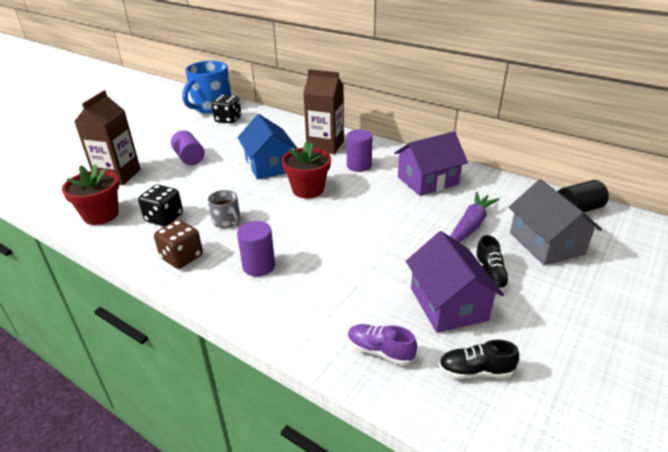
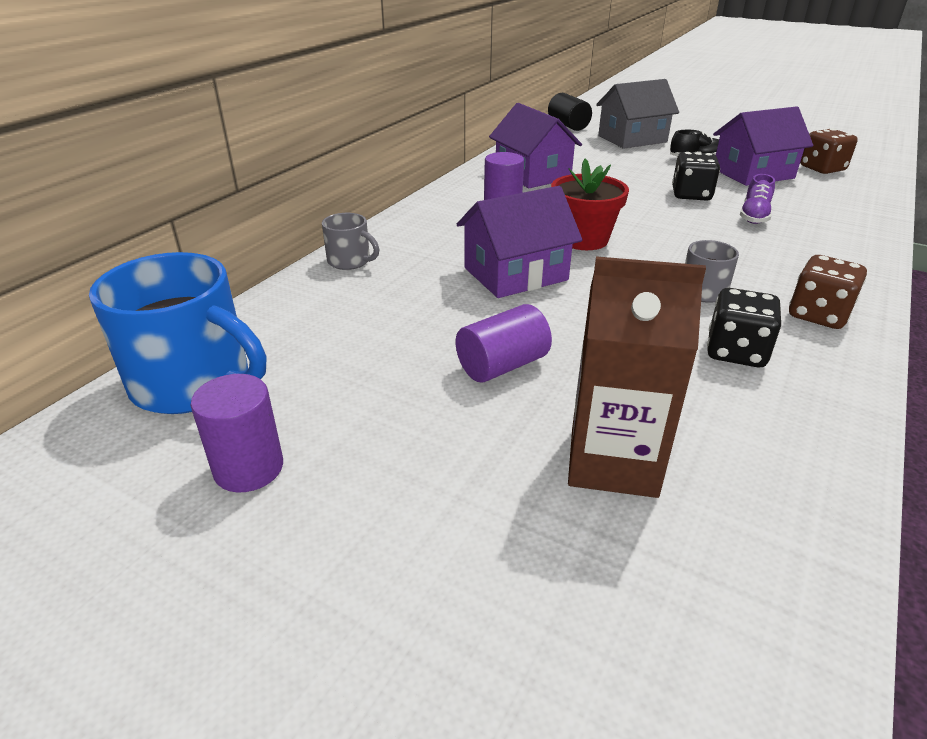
camera: 95 degrees left, 0 degrees up
red flower pot [62,164,119,225] -> none
black dice [212,95,241,124] -> black dice moved to [672,152,720,201]
blue house [237,114,298,180] -> purple house [457,186,582,298]
purple cylinder [237,221,275,277] -> purple cylinder moved to [191,374,283,492]
brown carton [304,69,344,154] -> none
purple shoe [348,324,417,365] -> purple shoe moved to [740,174,775,224]
black shoe [439,340,519,379] -> brown dice [800,128,858,174]
purple carrot [450,192,500,243] -> none
none -> grey mug [322,213,379,270]

